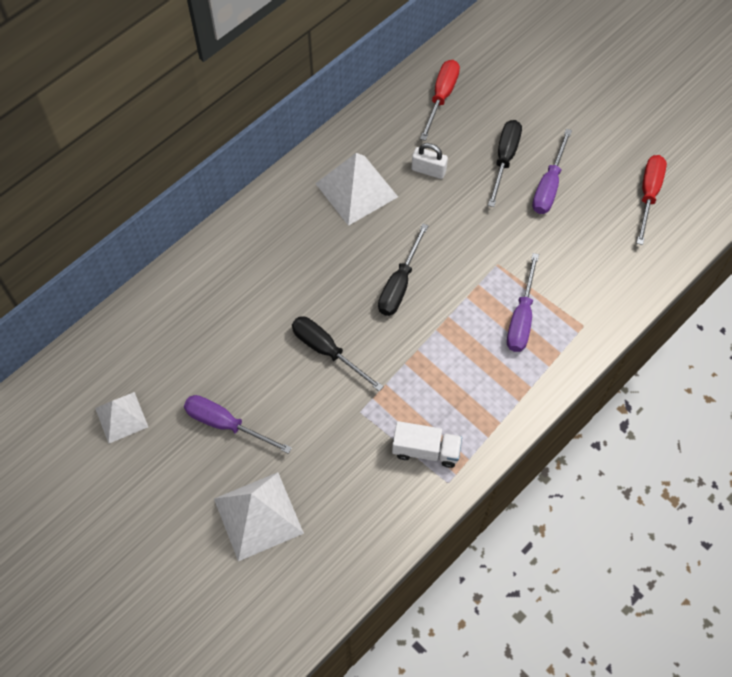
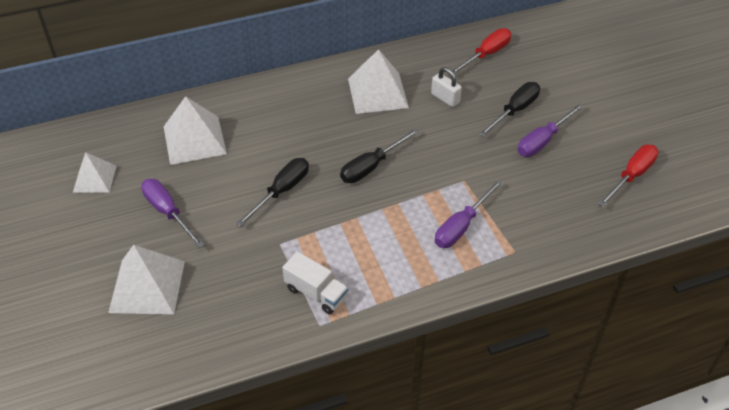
camera: 25 degrees right, 15 degrees down
black screwdriver [292,316,384,391] -> black screwdriver turned 60 degrees clockwise [236,158,309,227]
none -> white pyramid [164,96,227,165]

